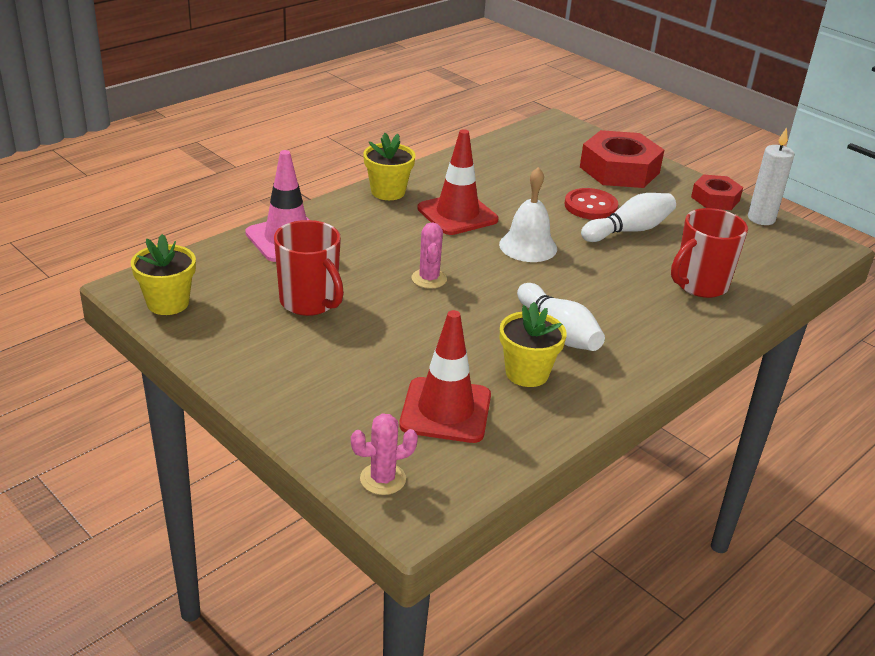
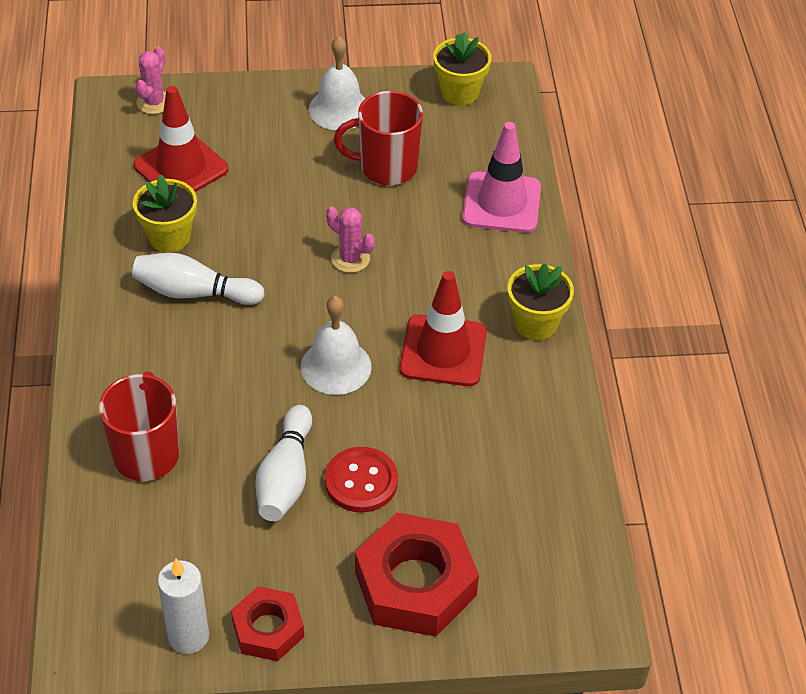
camera: 130 degrees right, 15 degrees up
none -> white bell [309,36,365,130]

